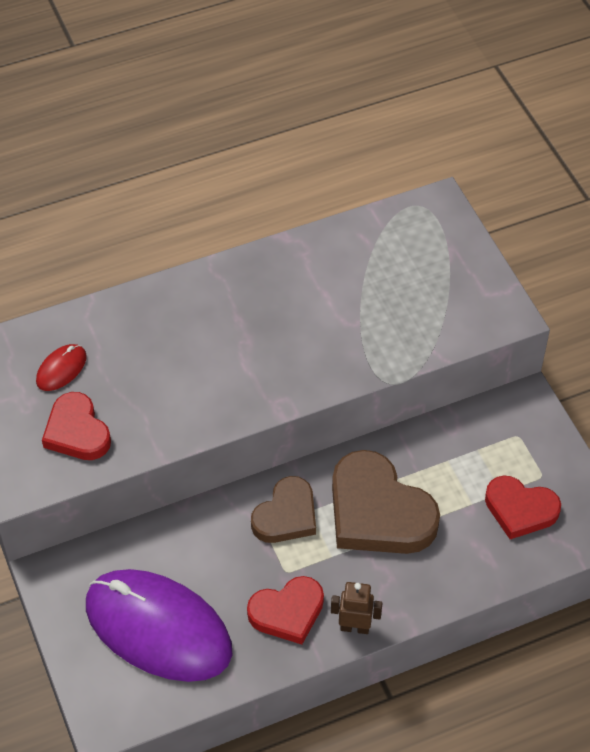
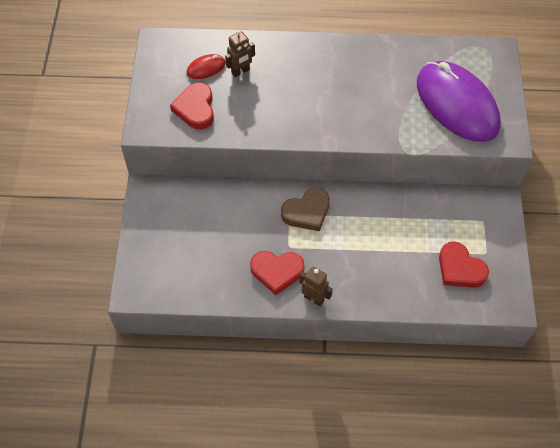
camera: 25 degrees right, 5 degrees up
purple mouse [86,569,232,682] -> purple mouse moved to [417,61,501,142]
brown heart [332,450,440,554] -> none
none -> brown robot [225,30,255,77]

